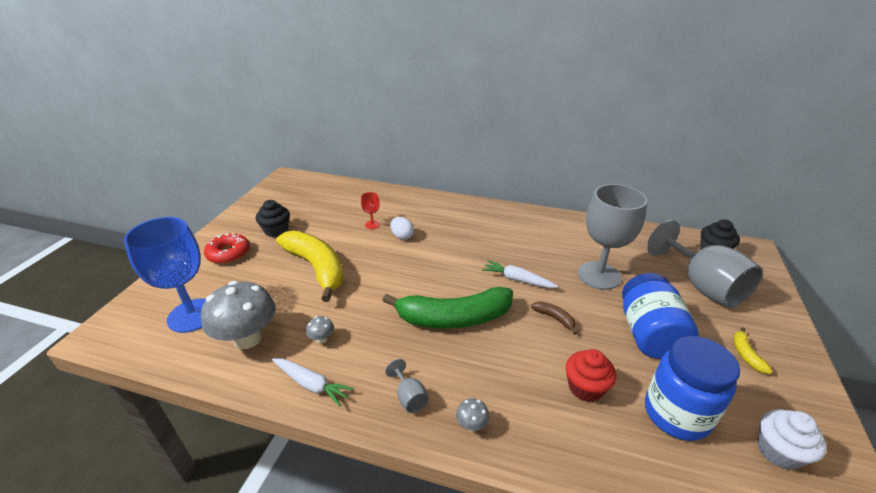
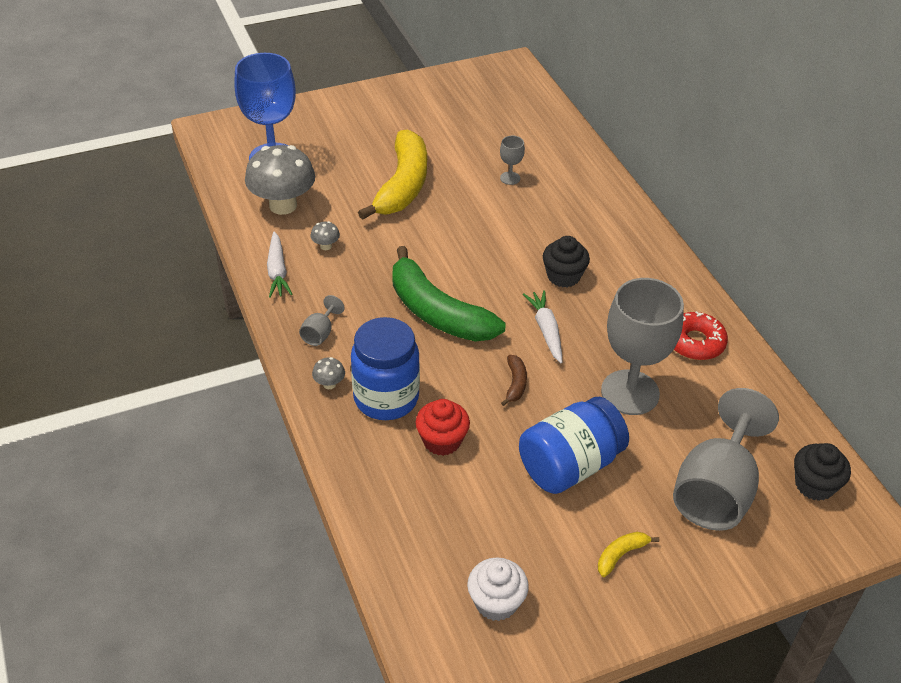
camera: 50 degrees right, 10 degrees up
red donut [204,233,250,264] -> red donut moved to [674,311,728,360]
black cupcake [256,200,290,237] -> black cupcake moved to [543,236,590,287]
red goblet [361,192,380,229] -> grey goblet [500,136,525,185]
white egg [390,217,414,240] -> none
blue jar [645,336,740,441] -> blue jar moved to [351,317,420,420]

